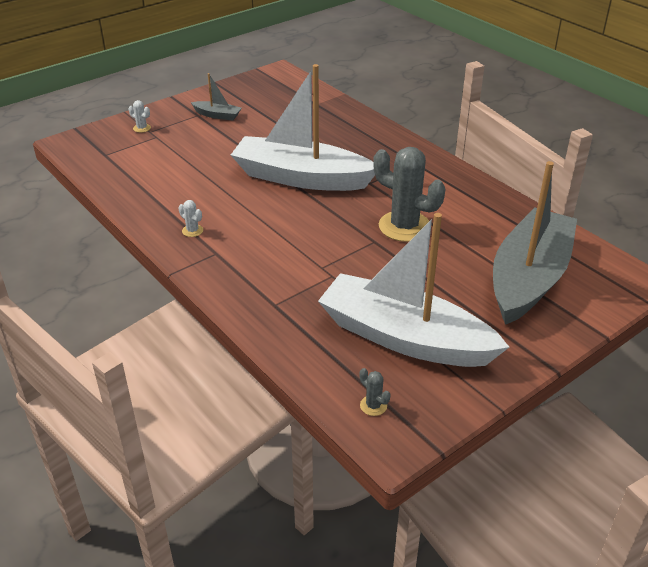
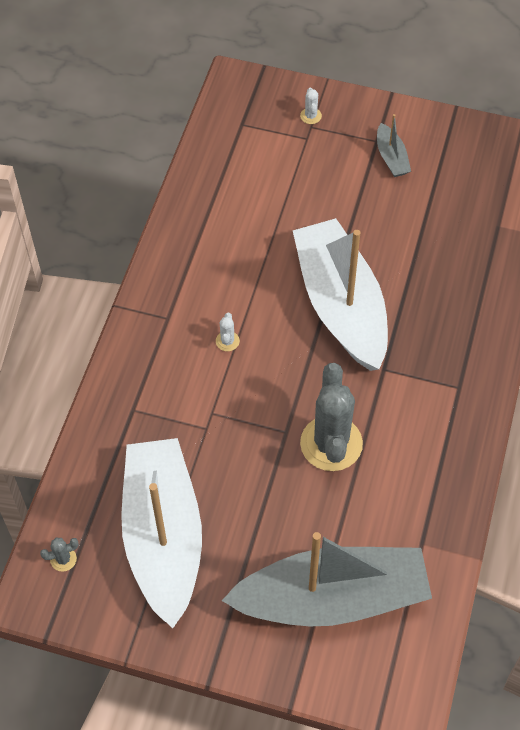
camera: 55 degrees right, 20 degrees up
white cactus [179,200,203,237] -> white cactus moved to [216,313,240,351]
grey cactus [360,368,391,416] -> grey cactus turned 60 degrees clockwise [40,537,79,572]

